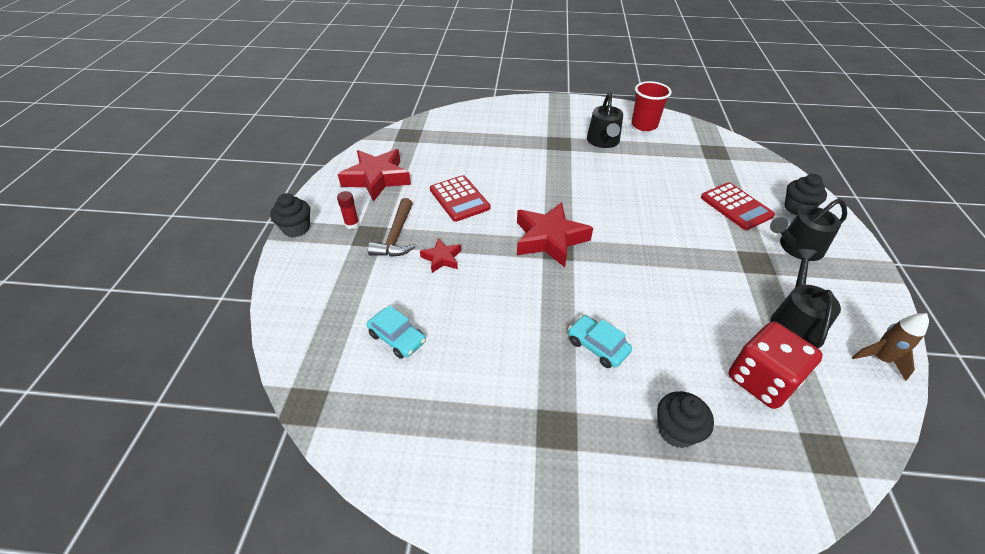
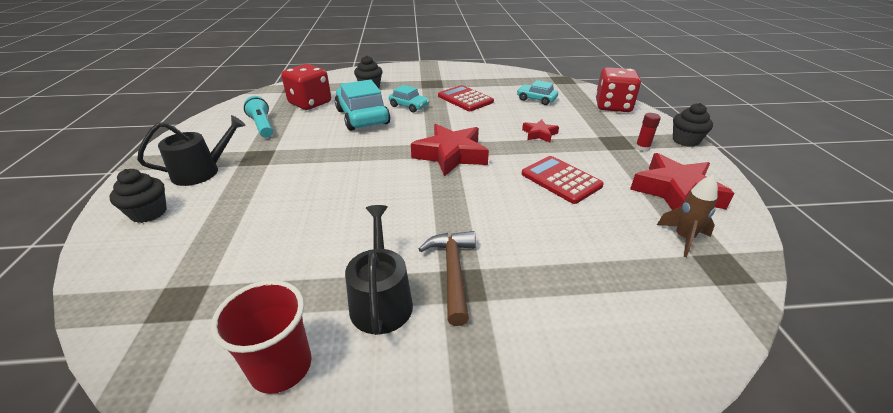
camera: 170 degrees right, 10 degrees down
brown hammer [368,198,415,257] -> brown hammer moved to [419,231,476,326]
red calculator [701,182,775,230] -> red calculator moved to [438,85,494,111]
black watering can [770,249,841,348] -> turquoise flashlight [244,96,273,138]
brown rocket [852,313,929,381] -> brown rocket moved to [657,175,718,257]
none -> turquoise car [335,79,390,131]
none -> red dice [596,67,641,112]

